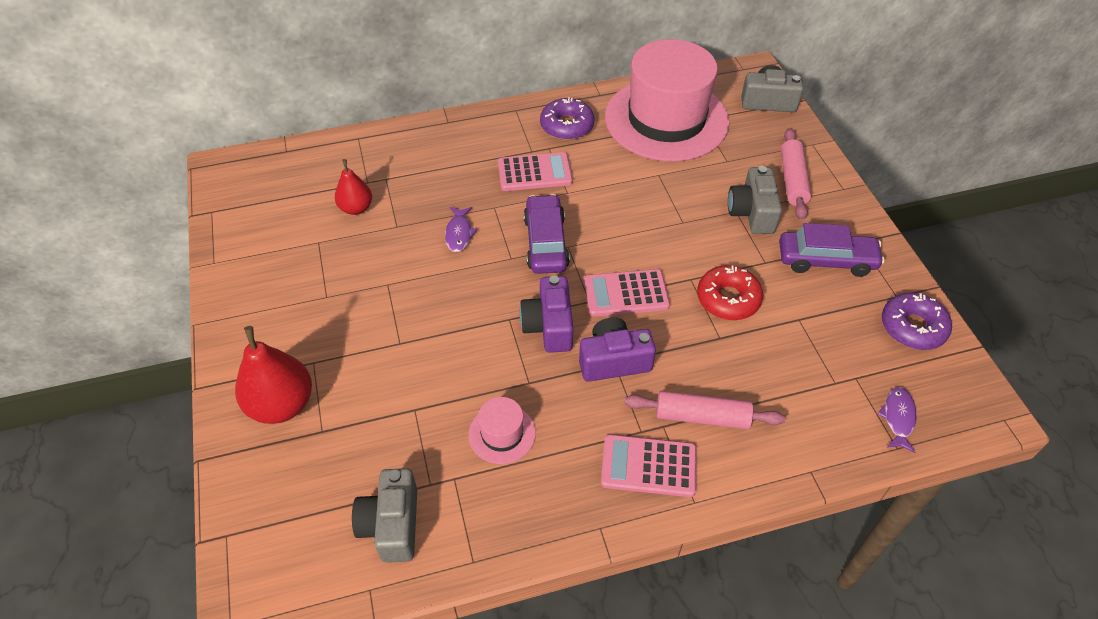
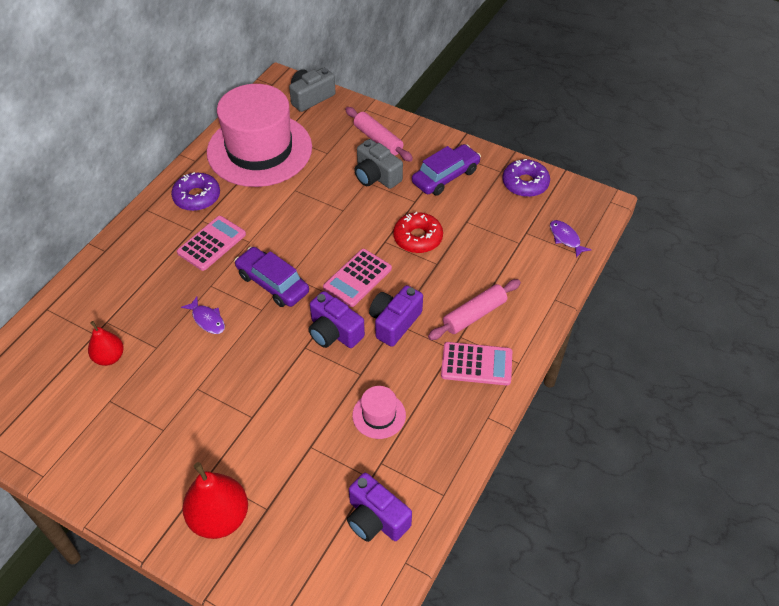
camera: 45 degrees left, 0 degrees up
grey camera [352,468,417,563] -> purple camera [347,473,412,542]
pink calculator [601,434,697,497] -> pink calculator turned 135 degrees counterclockwise [441,342,512,385]

